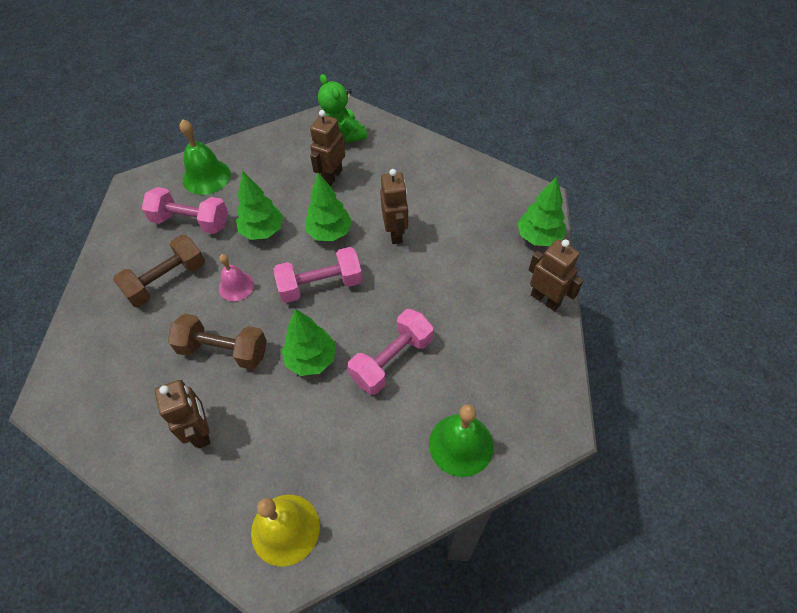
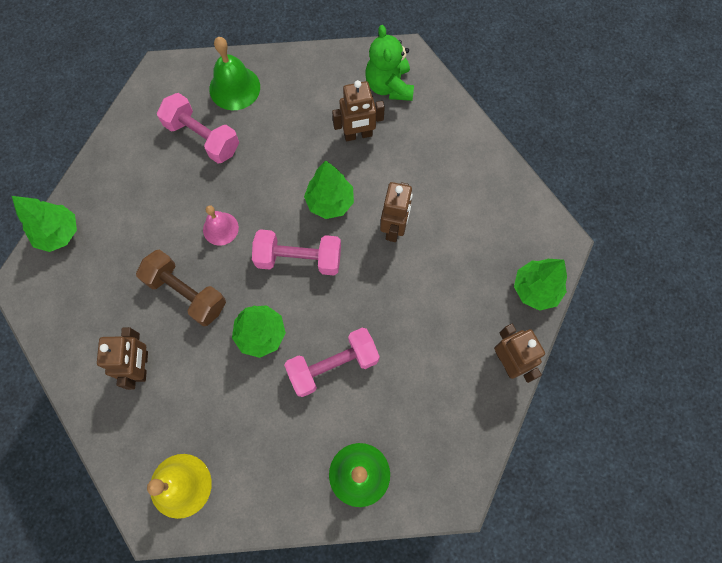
camera: 20 degrees right, 15 degrees up
brown dumbbell [113,235,205,307] -> none
green tree [236,171,283,240] -> green tree moved to [12,196,77,252]
brown robot [310,110,345,186] -> brown robot turned 150 degrees counterclockwise [332,80,385,141]

